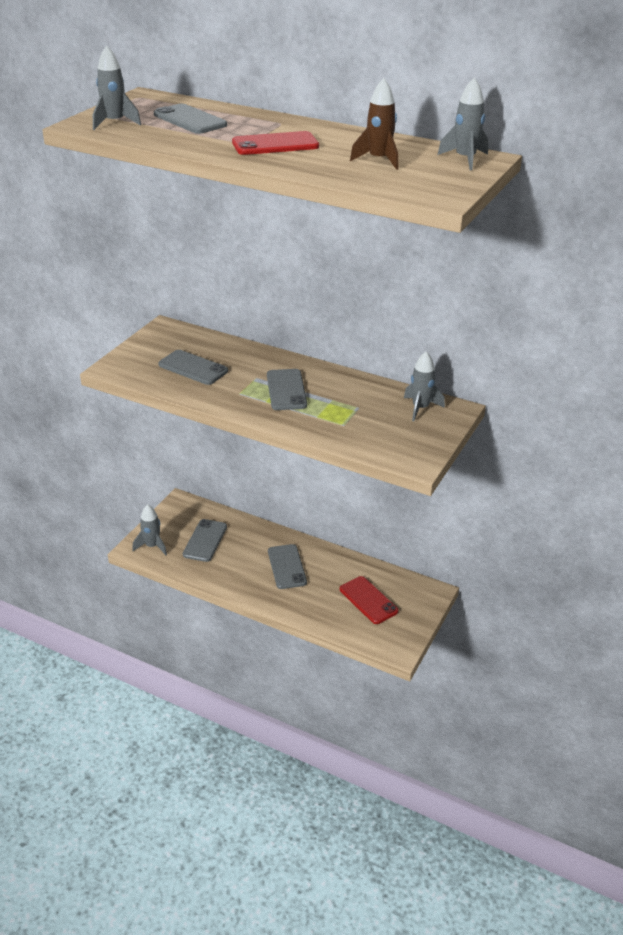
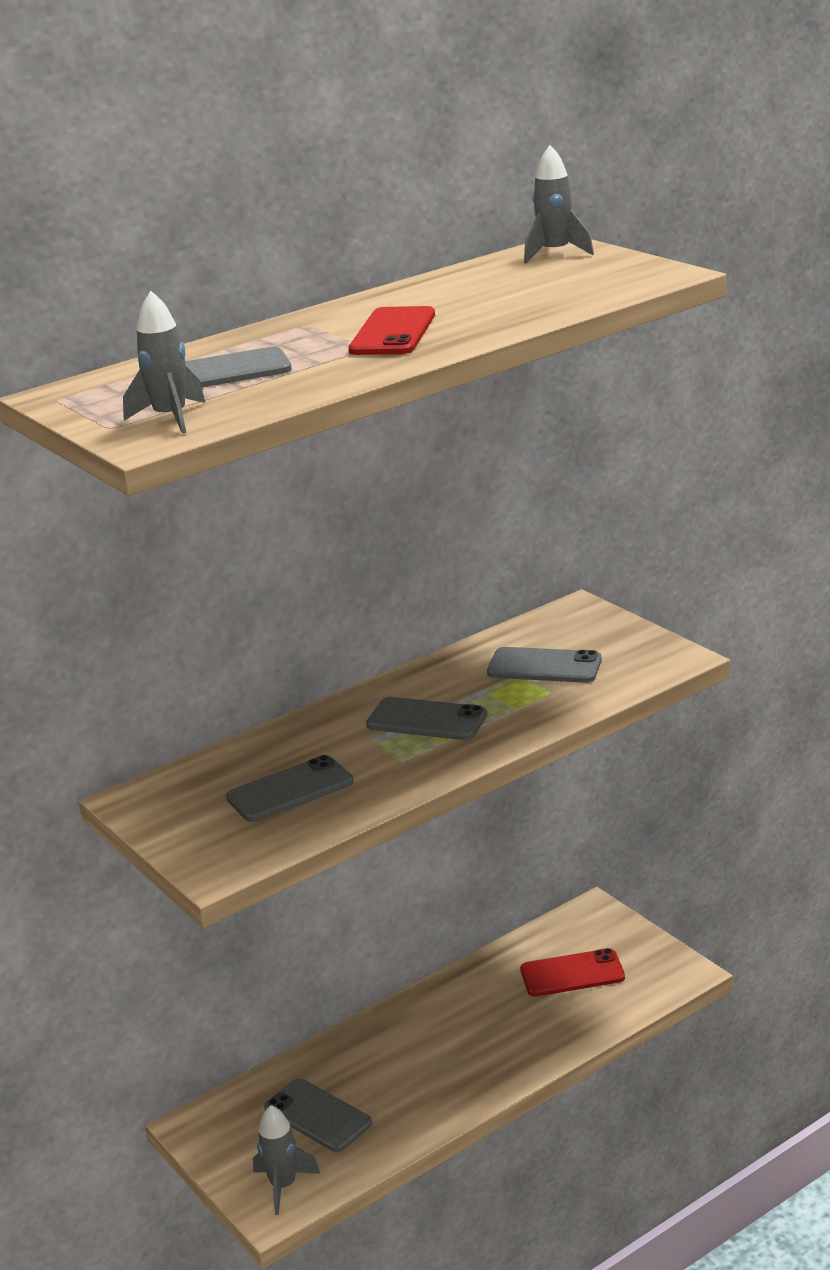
camera: 60 degrees left, 10 degrees down
grey phone [268,544,307,589] -> grey phone moved to [487,647,602,683]
brown rocket [350,78,398,170] -> none
grey rocket [404,351,445,421] -> none

